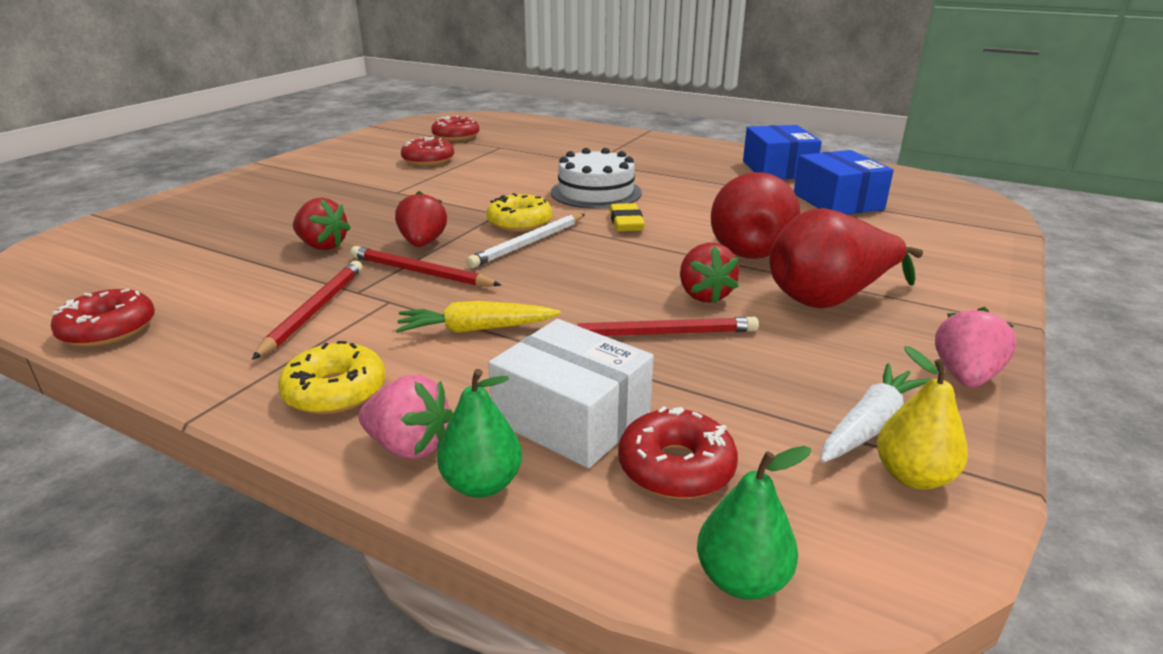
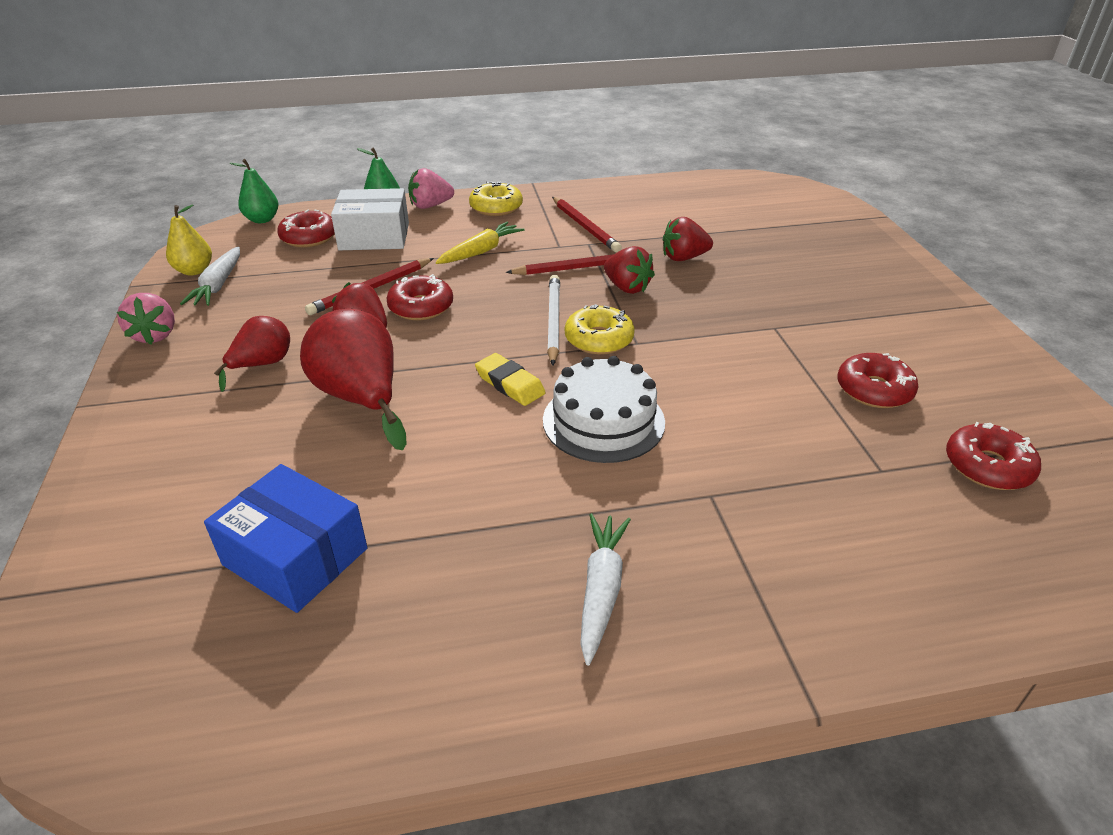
camera: 140 degrees right, 10 degrees up
red donut [51,289,155,347] -> red donut moved to [386,274,453,320]
blue box [743,125,822,179] -> none
red pear [769,208,923,309] -> red pear [214,316,290,392], size x0.58
none -> white carrot [580,513,631,666]

